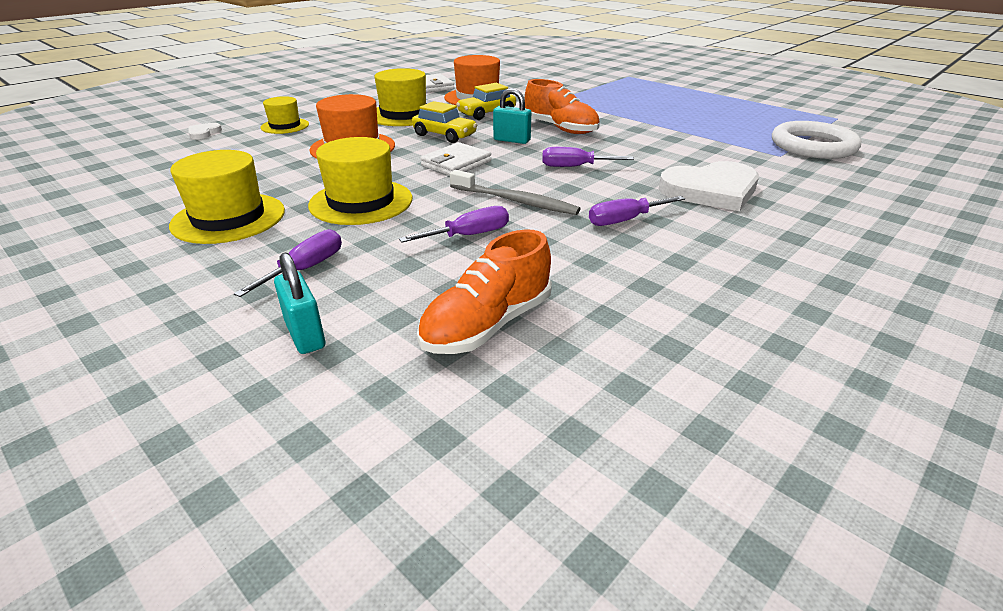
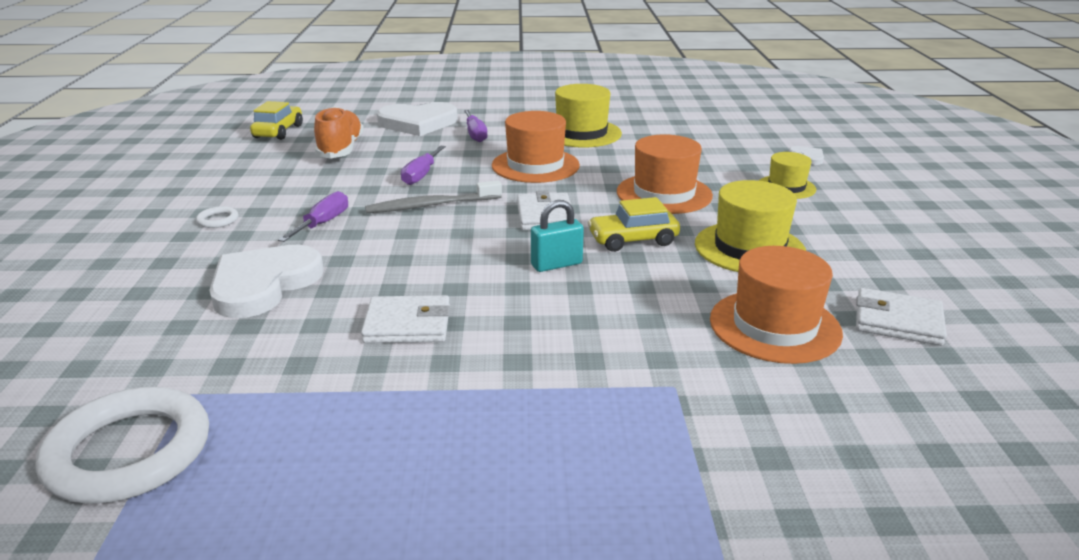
camera: 135 degrees right, 5 degrees down
turquoise padlock [274,252,325,354] -> white heart [377,102,458,136]
yellow hat [308,137,412,225] -> orange hat [492,111,580,183]
yellow car [456,83,516,120] -> yellow car moved to [250,101,303,140]
orange shoe [525,79,600,134] -> none
purple screwdriver [542,147,634,167] -> none
none -> white ring [196,206,238,228]
none -> white wallet [361,295,450,343]

